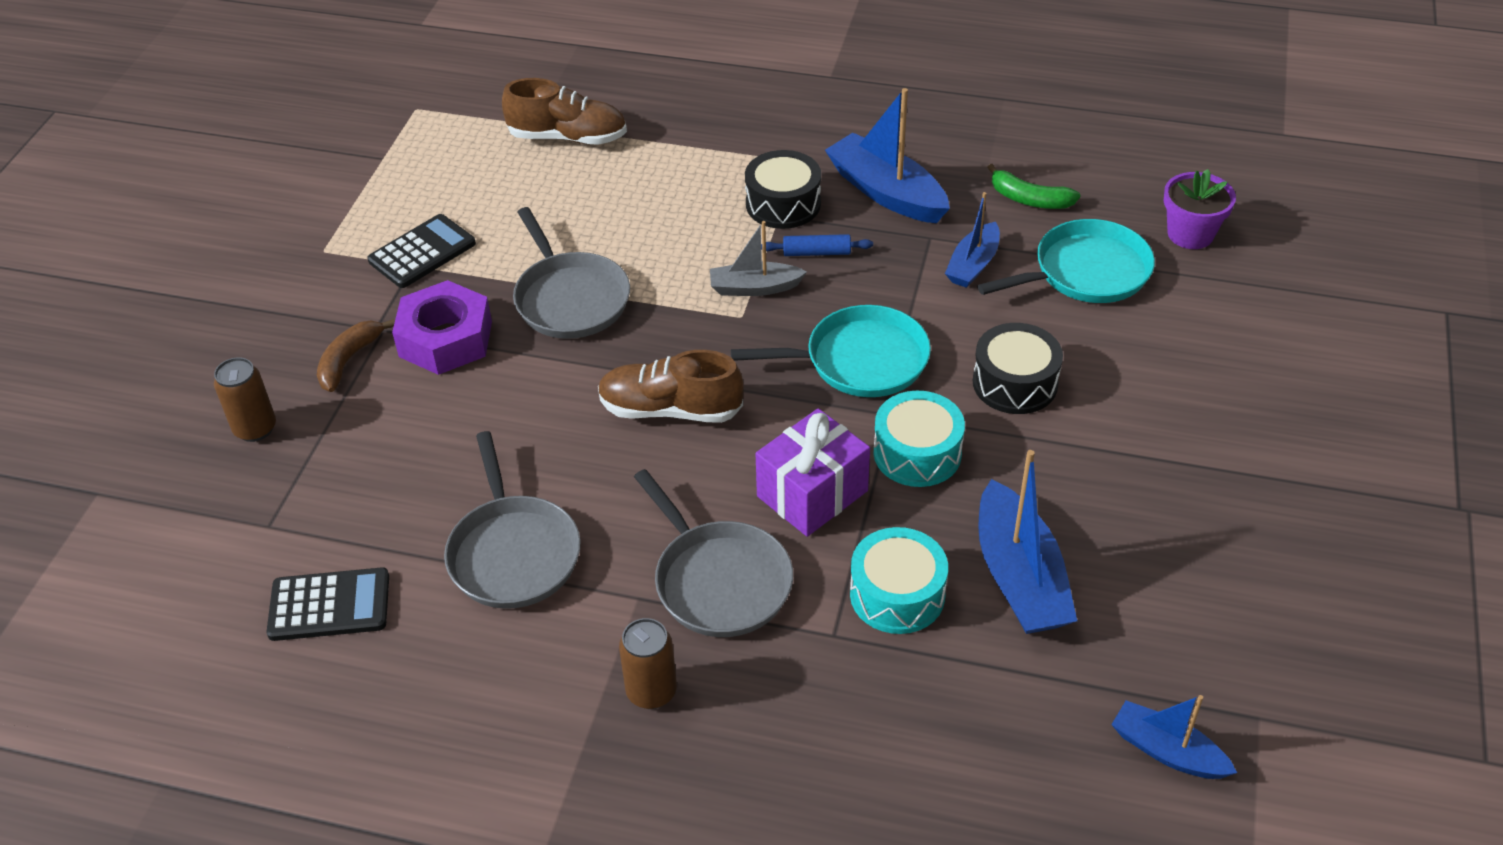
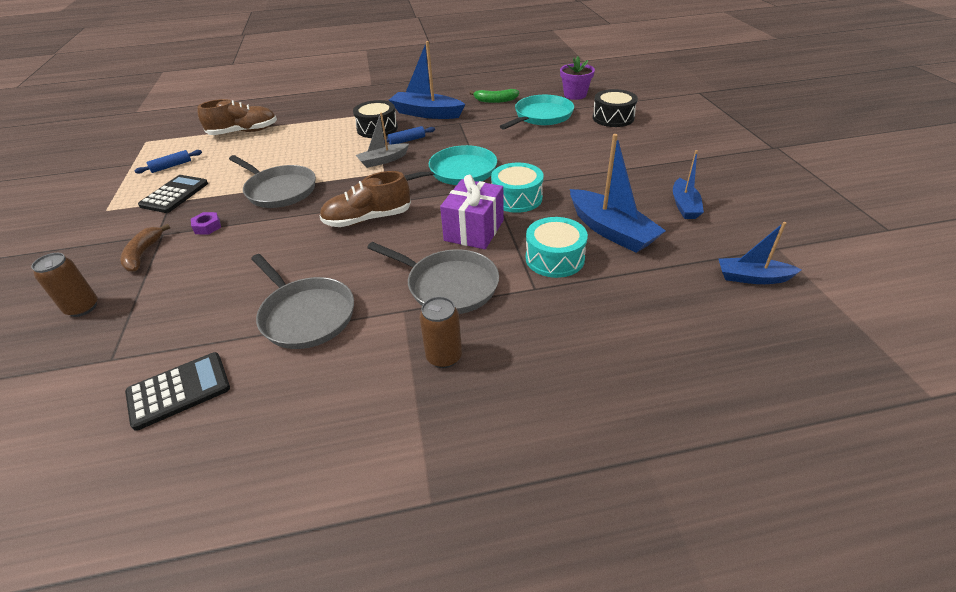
camera: 25 degrees left, 5 degrees down
purple nut [392,280,492,375] -> purple nut [191,212,221,235], size x0.44
blue boat [945,192,1000,288] -> blue boat moved to [673,150,704,219]
black drum [973,323,1063,414] -> black drum moved to [593,89,638,127]
none -> blue rolling pin [134,150,202,174]

